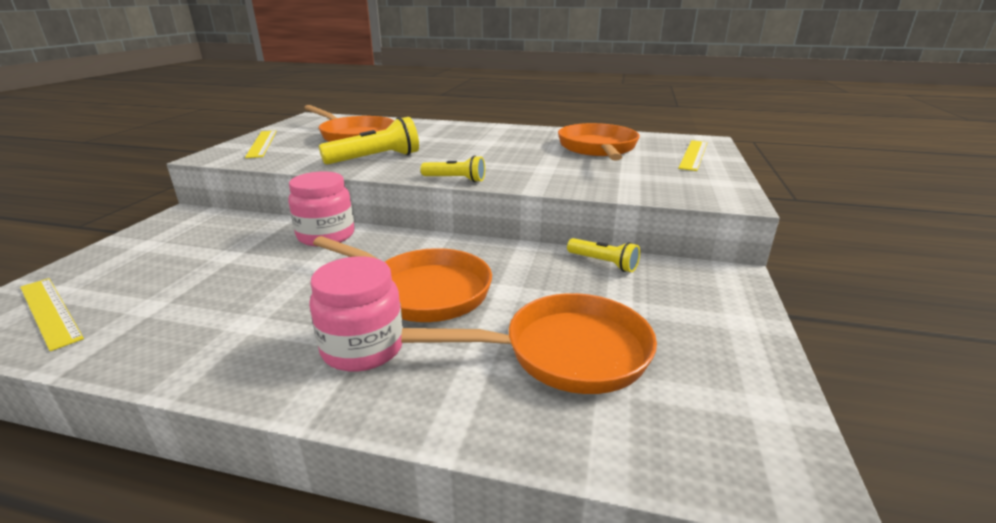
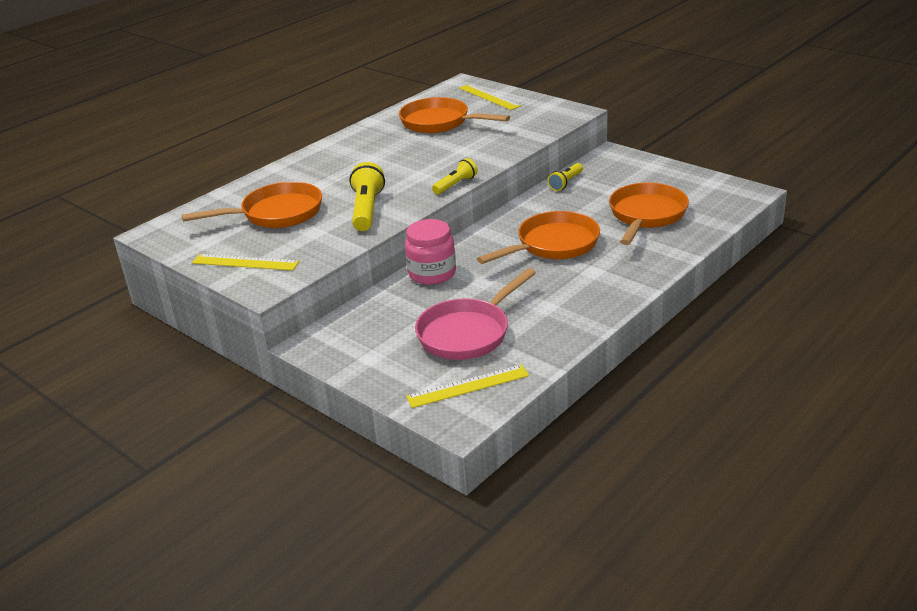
camera: 60 degrees left, 5 degrees up
pink jar [309,256,403,372] -> none
yellow flashlight [567,238,640,272] -> yellow flashlight turned 150 degrees clockwise [548,163,583,191]
none -> pink pan [415,268,536,360]

